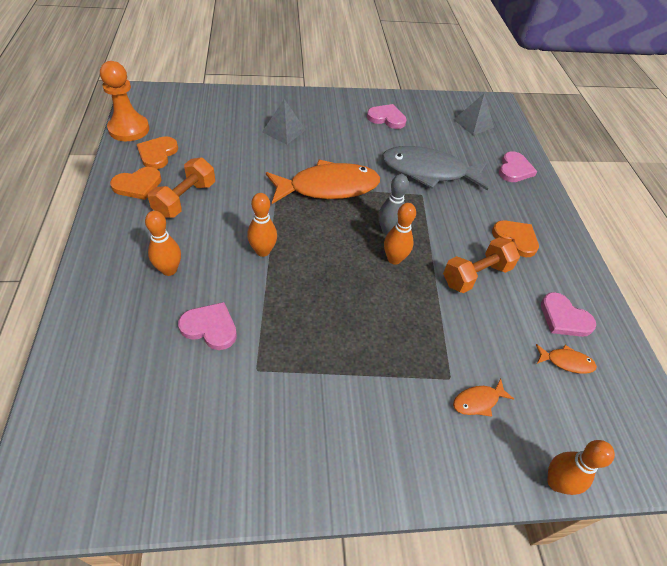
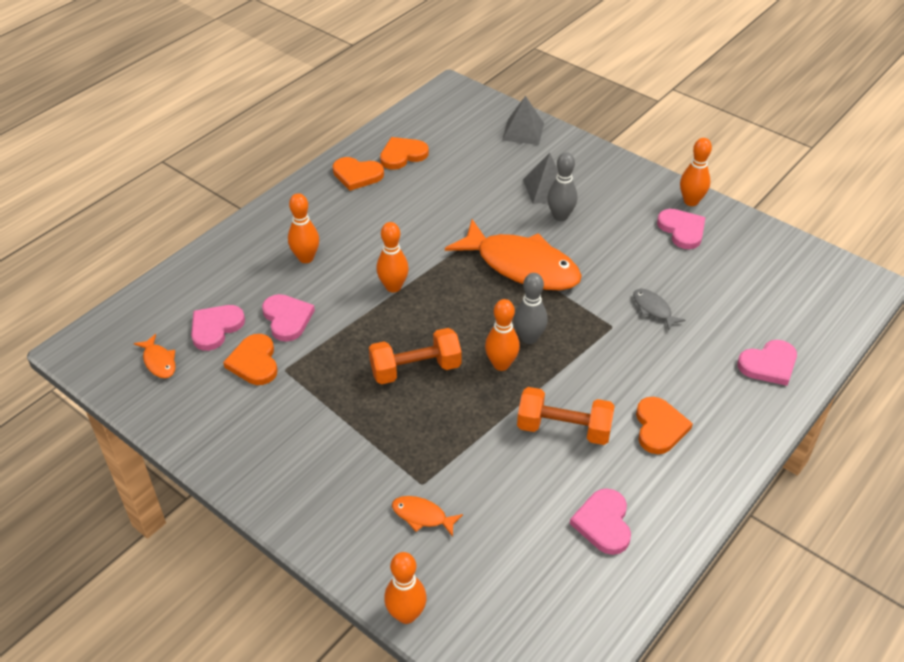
camera: 50 degrees right, 5 degrees down
orange pawn [100,61,149,141] -> none
orange dumbbell [148,158,215,218] -> orange dumbbell moved to [369,328,462,384]
grey fish [382,146,488,190] -> grey fish [633,289,685,331], size x0.42
grey pyramid [454,93,494,135] -> grey pyramid moved to [502,96,544,145]
orange fish [536,344,597,374] -> orange fish moved to [134,334,176,378]
none -> pink heart [191,305,245,351]
none -> orange heart [223,334,278,385]
none -> grey bowling pin [547,152,577,221]
none -> orange bowling pin [680,138,712,206]

